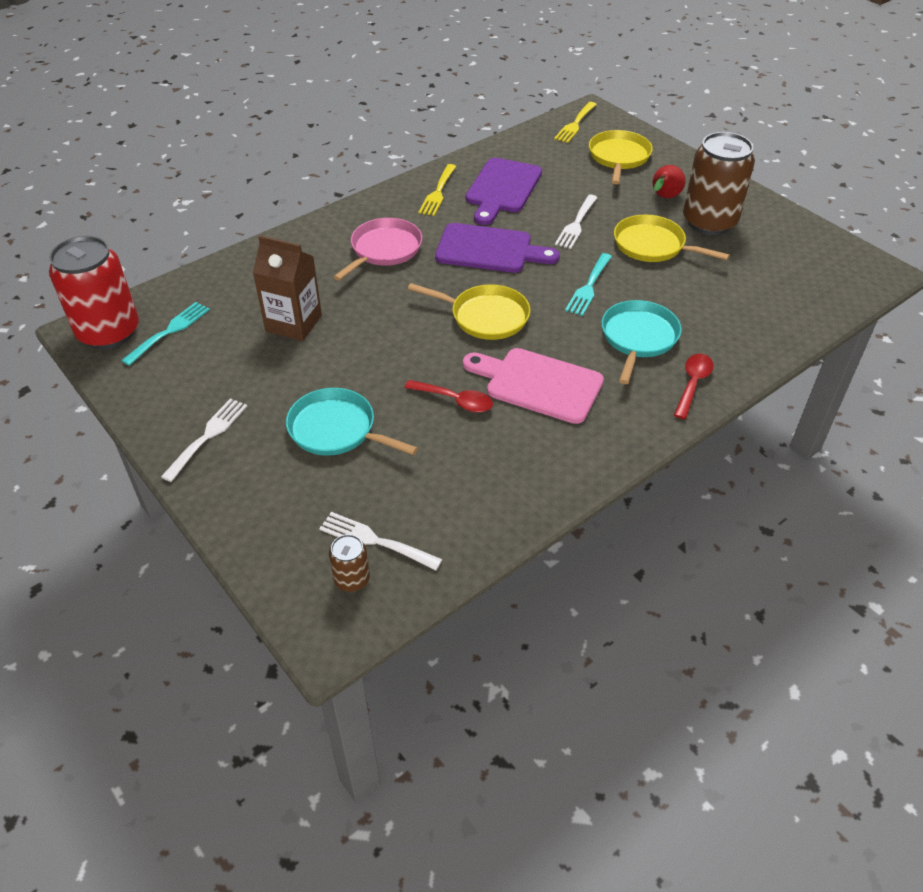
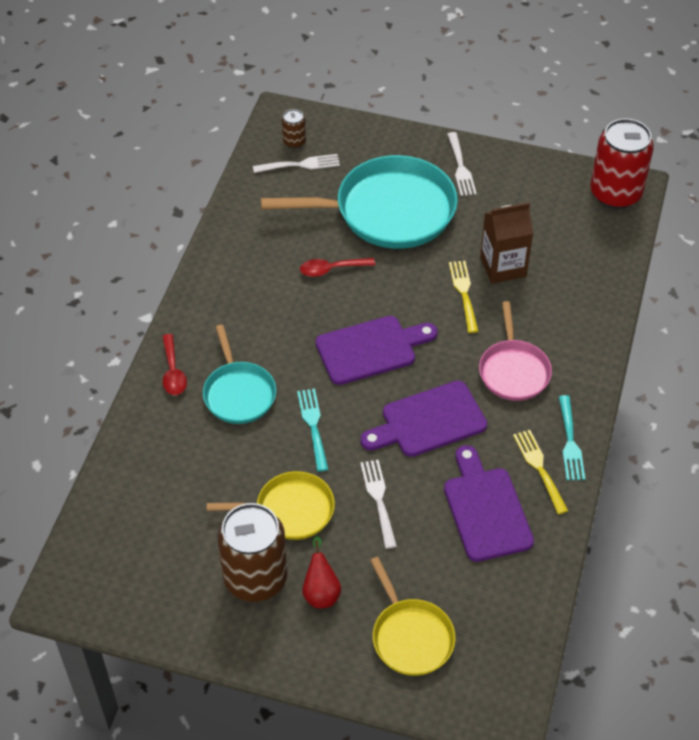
camera: 145 degrees right, 5 degrees up
turquoise fork [121,302,210,366] -> turquoise fork moved to [559,395,585,480]
turquoise pan [286,388,418,456] -> turquoise pan [261,155,458,249], size x1.80
yellow pan [408,283,530,340] -> purple cutting board [316,316,438,385]
pink cutting board [463,348,604,424] -> none
yellow fork [554,102,597,143] -> yellow fork moved to [449,261,478,333]

